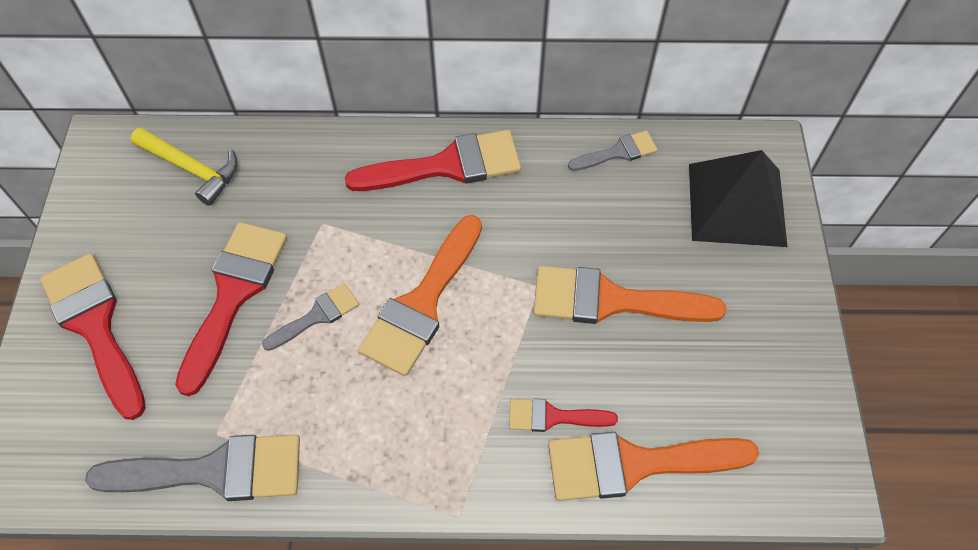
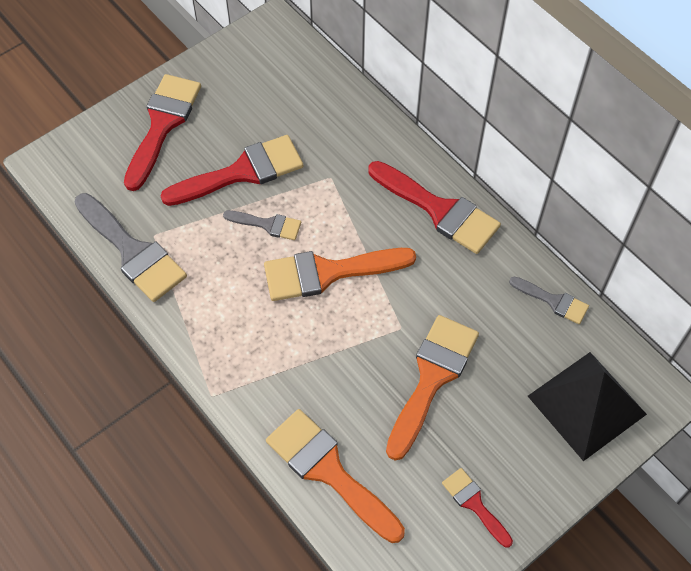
camera: 50 degrees right, 0 degrees up
yellow hammer [131,127,238,206] -> none
red brush [509,399,618,432] -> red brush moved to [442,468,513,548]
orange brush [533,266,726,324] -> orange brush turned 60 degrees clockwise [386,315,479,460]

